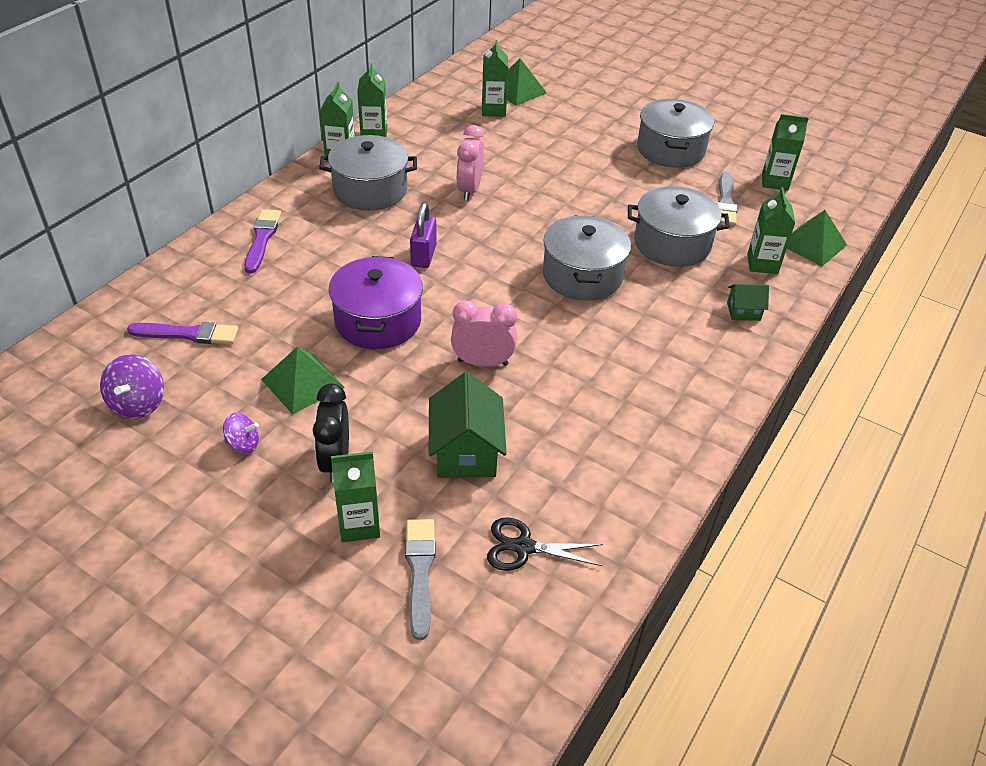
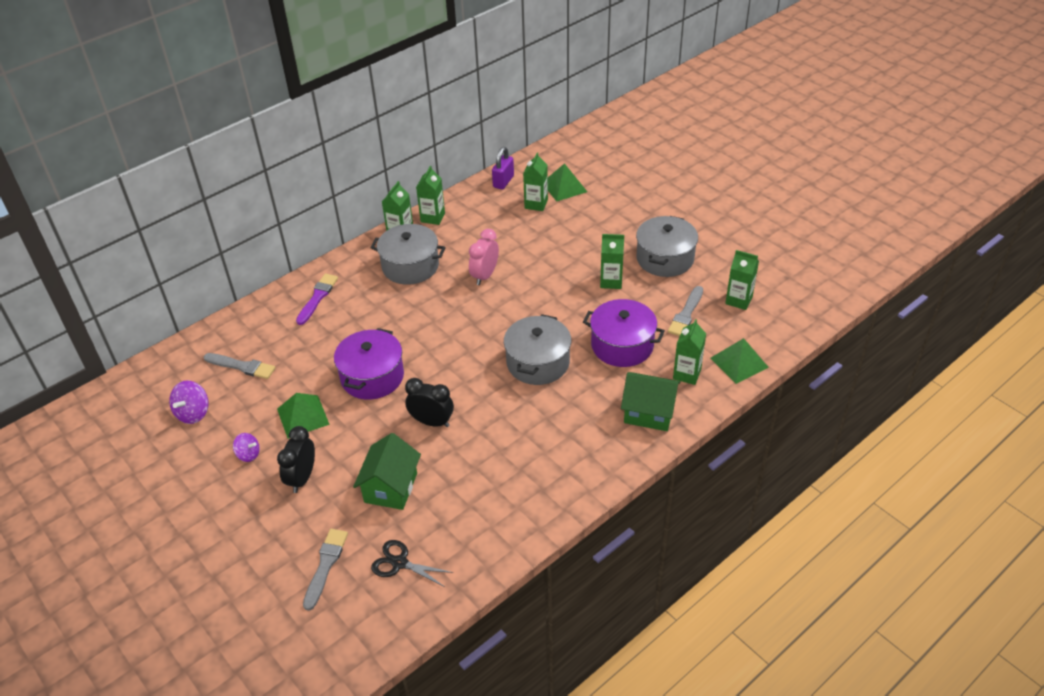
camera: 20 degrees right, 0 degrees up
purple brush [127,322,239,344] -> grey brush [204,353,275,379]
green carton [331,452,380,542] -> green carton moved to [600,234,624,289]
purple padlock [410,203,436,268] -> purple padlock moved to [492,147,514,189]
pink clock [451,300,517,367] -> black clock [405,378,454,427]
grey pot [628,186,730,267] -> purple pot [583,299,665,367]
green house [727,284,769,321] -> green house [621,372,681,431], size x1.88

